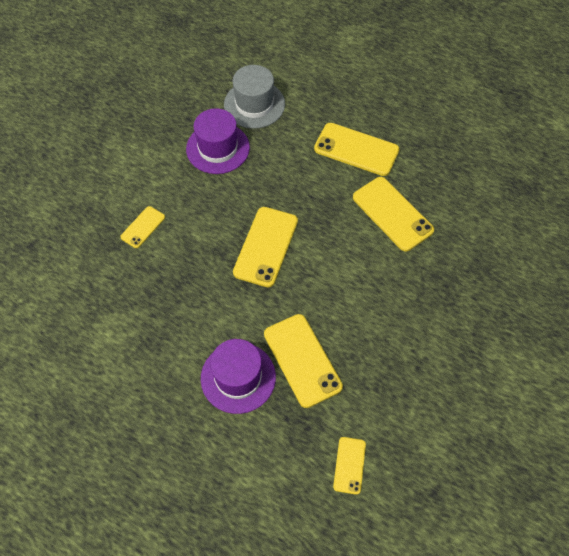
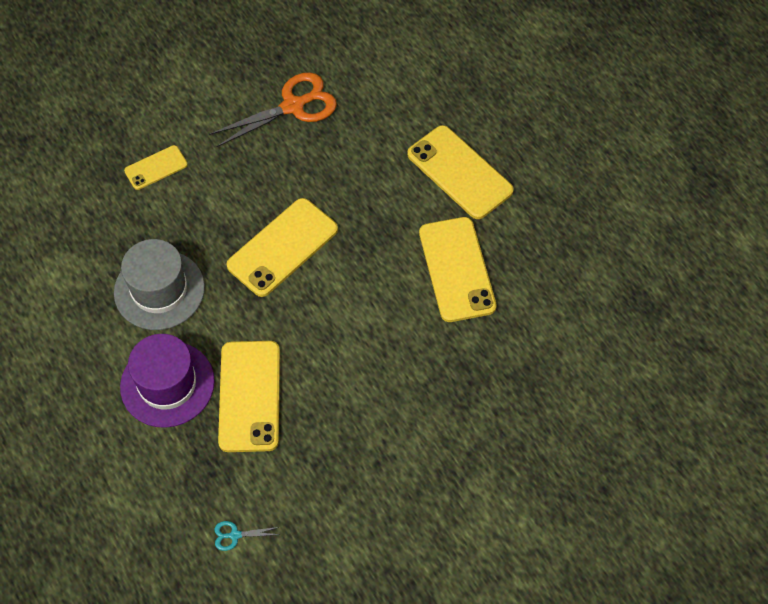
camera: 25 degrees right, 0 degrees up
purple hat [186,108,250,174] -> orange scissors [209,72,337,147]
grey hat [224,65,285,129] -> grey hat moved to [114,239,205,330]
yellow phone [333,437,366,495] -> turquoise scissors [214,521,280,551]

